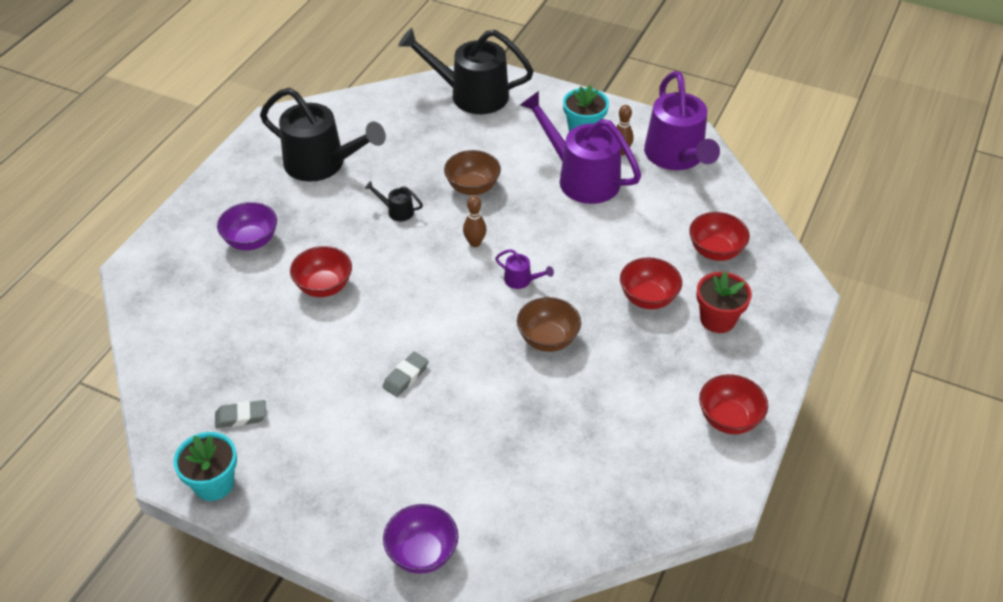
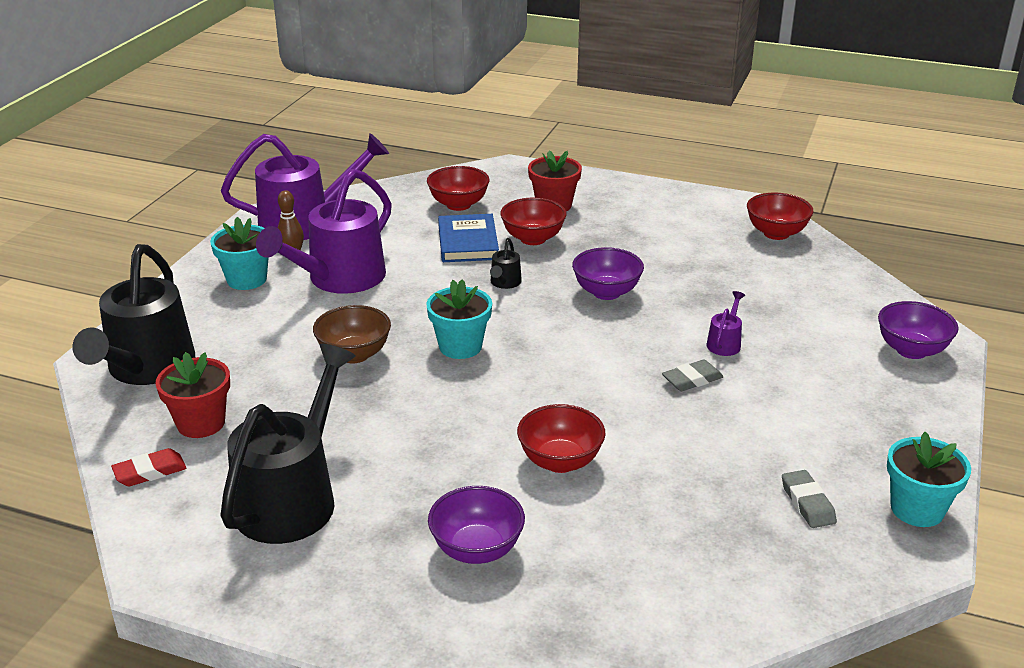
camera: 95 degrees left, 15 degrees down
black watering can [365,181,423,221] -> black watering can moved to [490,238,522,289]
grey eraser [382,352,429,397] -> grey eraser turned 60 degrees counterclockwise [662,359,724,391]
brown bowling pin [463,196,487,247] -> turquoise flower pot [426,279,492,359]
purple watering can [495,249,554,289] -> purple watering can moved to [706,291,745,356]
brown bowl [517,297,581,352] -> purple bowl [572,247,644,300]
red bowl [699,374,768,434] -> red bowl moved to [747,193,814,240]
none -> red eraser [111,448,186,486]
none -> red flower pot [155,352,230,438]
none -> blue book [438,214,499,262]

